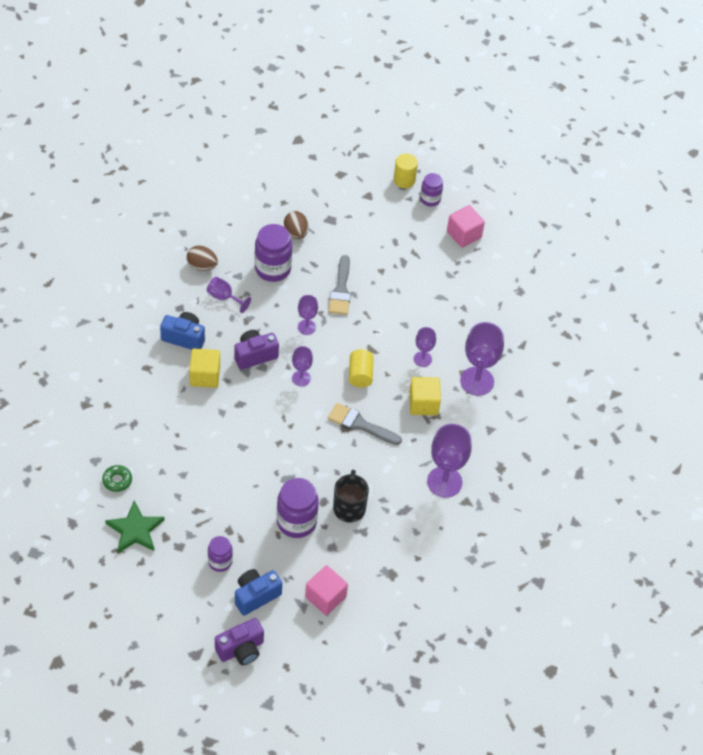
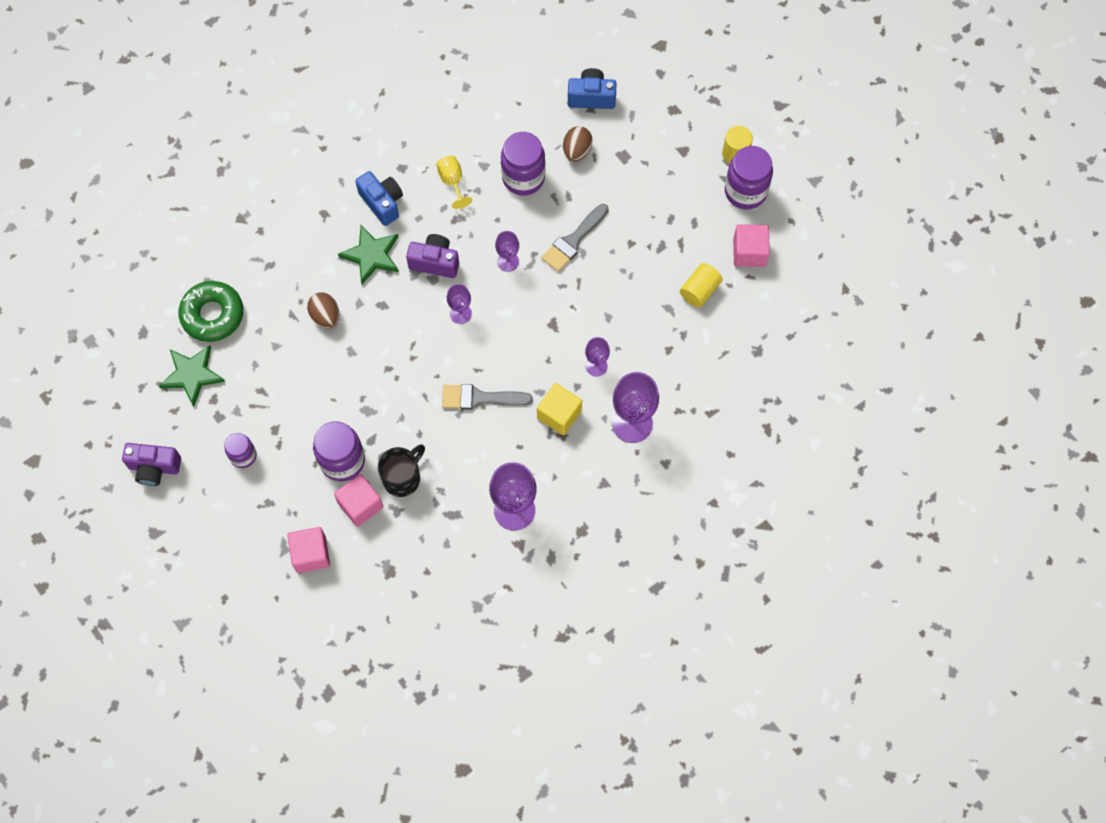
camera: 40 degrees right, 15 degrees up
green donut [102,465,132,492] -> green donut [179,281,243,342], size x1.95
brown egg [187,245,218,271] -> brown egg moved to [307,292,339,328]
yellow cube [189,348,220,388] -> green star [338,225,399,284]
purple goblet [207,277,251,313] -> yellow goblet [436,156,472,209]
purple camera [215,618,264,665] -> purple camera moved to [122,443,181,486]
blue camera [235,569,282,616] -> blue camera moved to [568,68,616,109]
grey brush [328,403,402,445] -> grey brush turned 60 degrees counterclockwise [442,384,533,410]
yellow cylinder [349,349,374,388] -> yellow cylinder moved to [680,263,722,307]
purple jar [420,173,443,206] -> purple jar [725,146,773,209], size x1.69
none -> pink cube [334,474,383,527]

